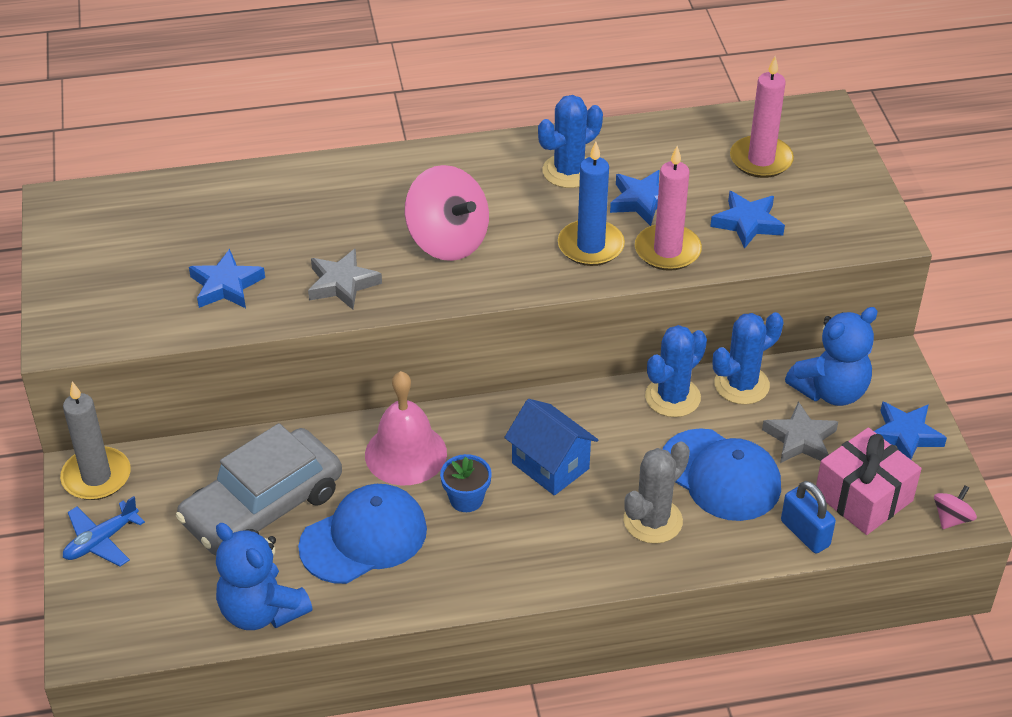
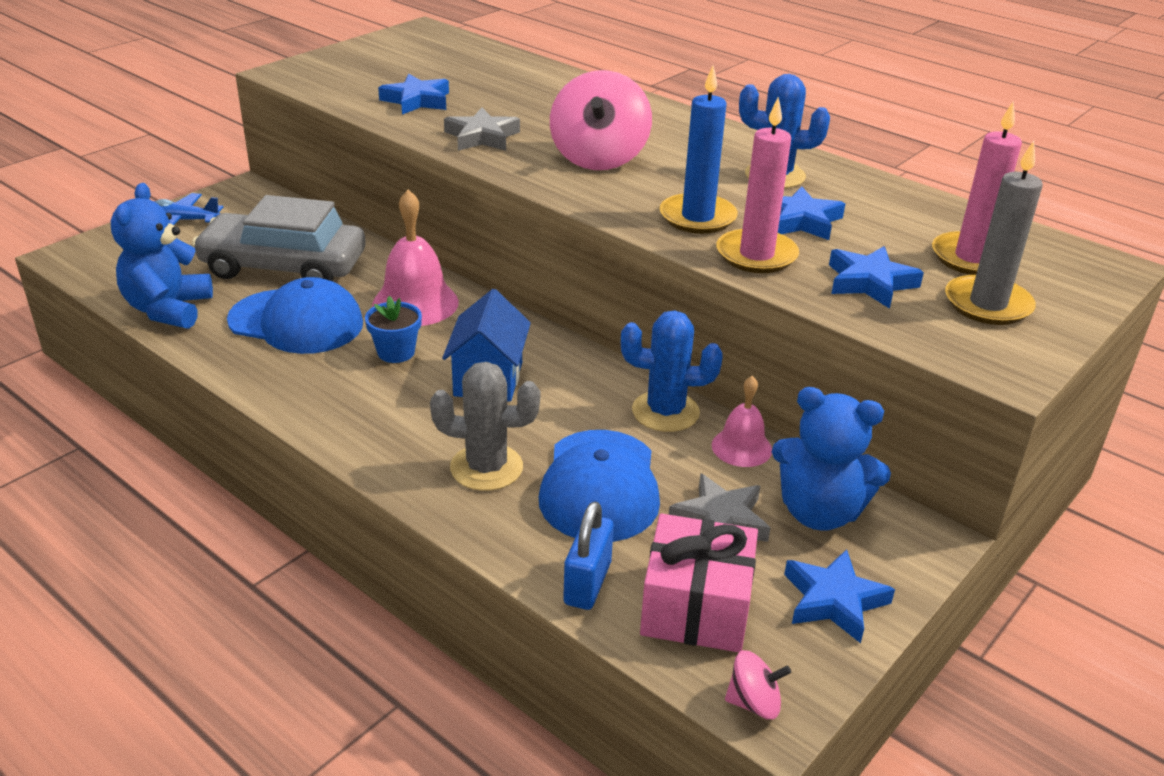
camera: 50 degrees right, 10 degrees down
grey candle [60,382,131,500] -> grey candle moved to [945,141,1043,325]
blue cactus [713,312,783,405] -> pink bell [712,376,772,467]

